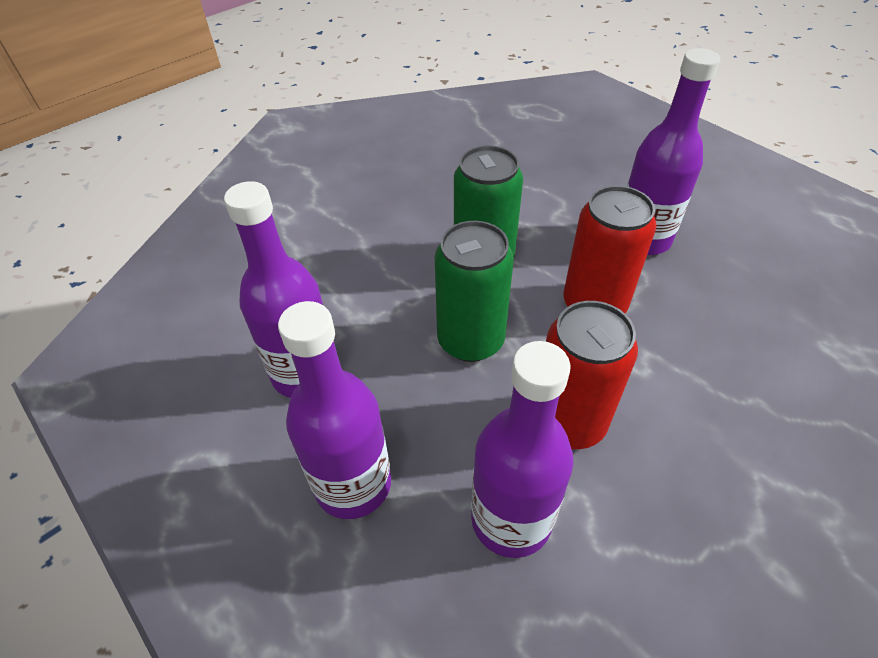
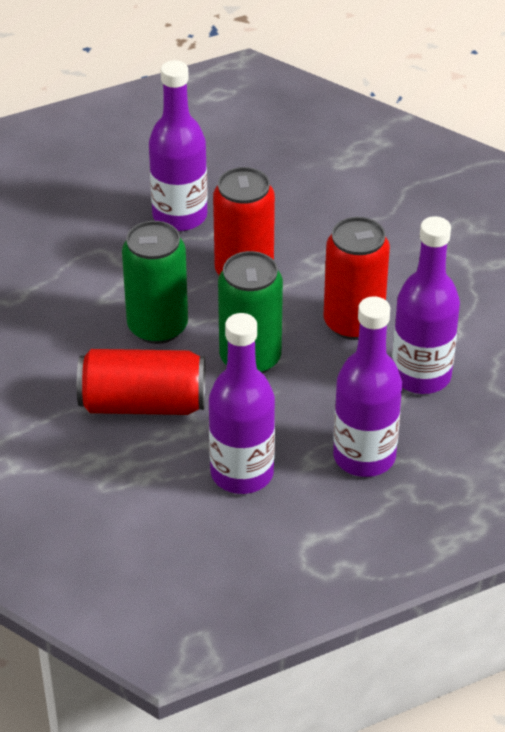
camera: 75 degrees left, 5 degrees down
none -> red can [77,349,206,415]

